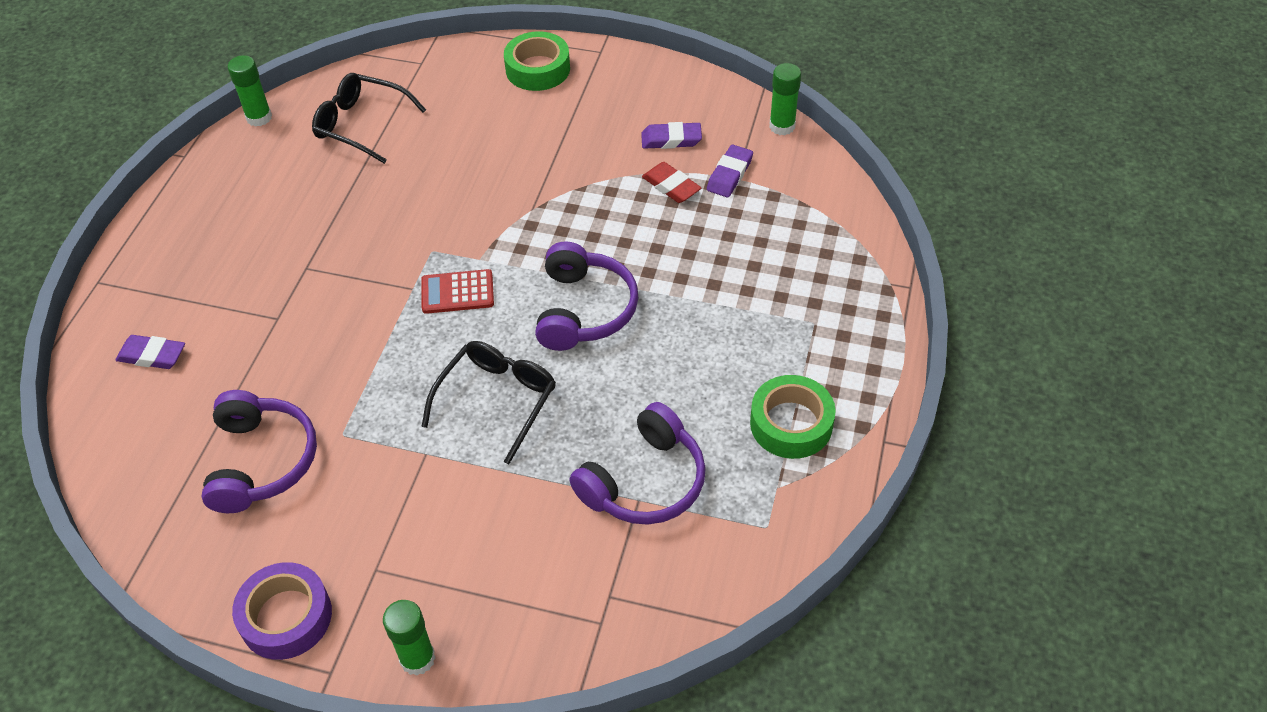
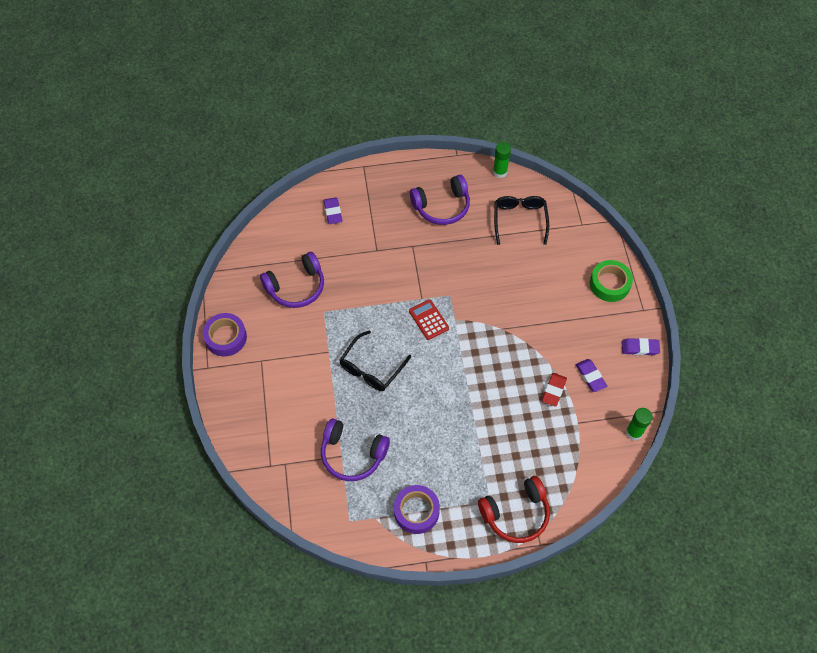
camera: 65 degrees right, 10 degrees up
green glue stick [383,600,435,676] -> none
black glasses [421,341,556,464] -> black glasses turned 120 degrees clockwise [339,330,411,391]
purple headphones [535,241,638,351] -> purple headphones moved to [410,175,470,225]
purple eraser [707,145,753,197] -> purple eraser moved to [622,338,660,355]
green tape [750,375,836,459] -> purple tape [394,485,440,534]
none -> red headphones [478,476,550,543]

